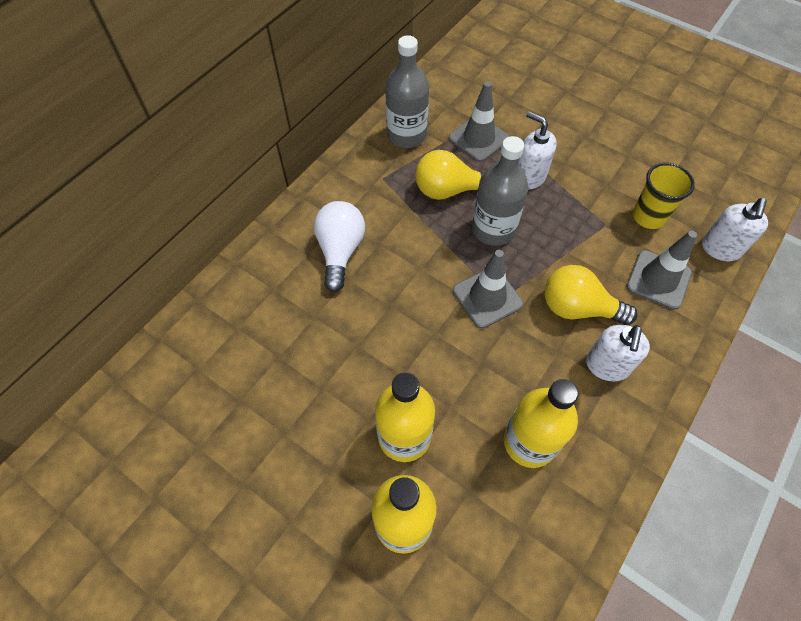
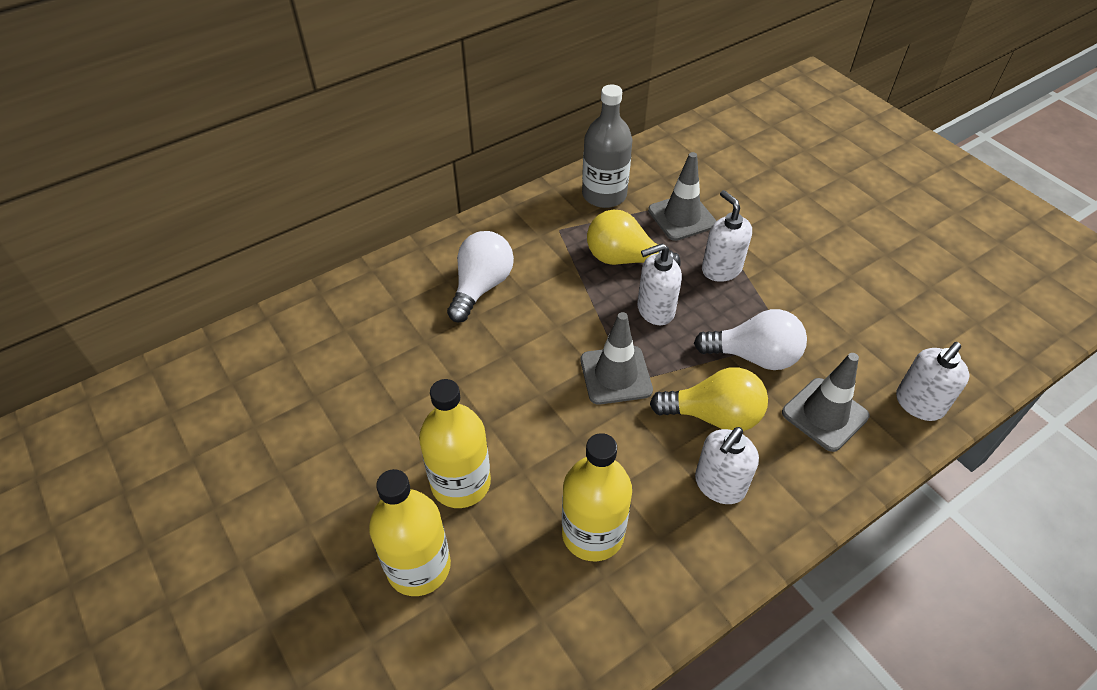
camera: 20 degrees right, 10 degrees down
grey bottle [472,136,528,246] -> white soap dispenser [637,243,682,325]
yellow light bulb [544,265,637,325] -> yellow light bulb turned 150 degrees clockwise [650,367,768,431]
yellow cup [633,163,695,229] -> none
none -> white light bulb [694,309,807,370]

